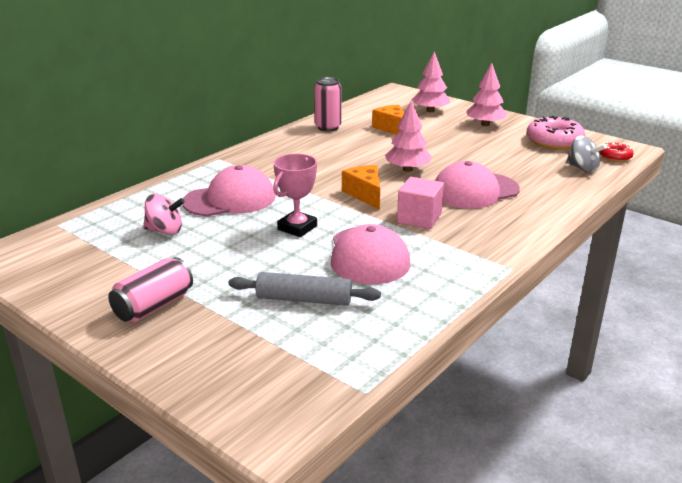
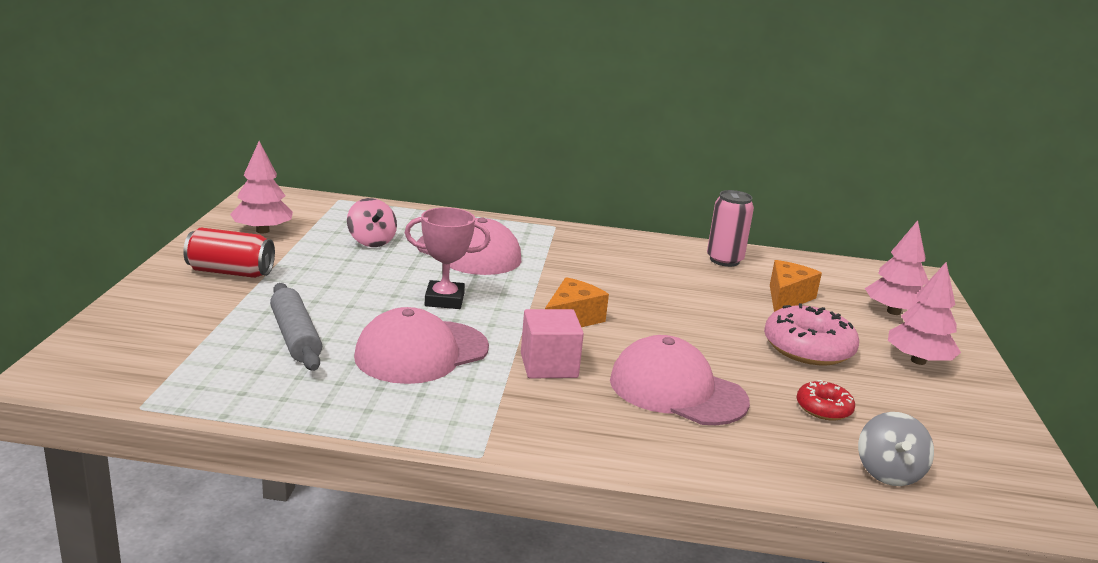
camera: 55 degrees right, 5 degrees down
pink can [108,257,193,322] -> red can [183,228,275,278]
pink tree [385,100,432,172] -> pink tree moved to [230,141,293,234]
pink donut [527,115,585,150] -> pink donut moved to [764,303,859,365]
red donut [599,143,634,162] -> red donut moved to [796,380,855,421]

